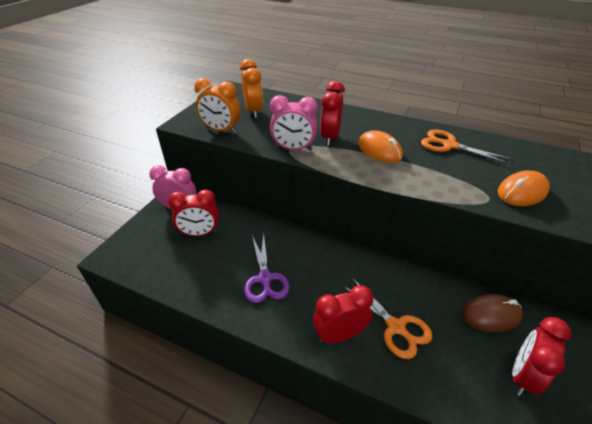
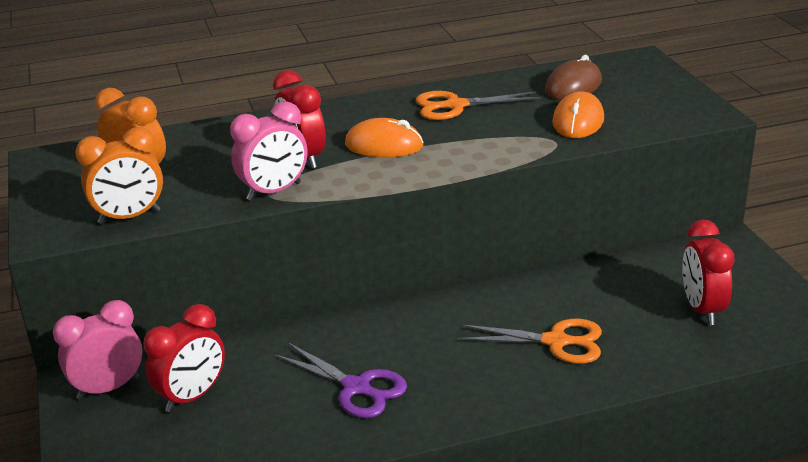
camera: 40 degrees left, 10 degrees down
red clock [313,285,373,343] -> none
brown mouse [462,294,523,332] -> brown mouse moved to [545,55,602,100]

